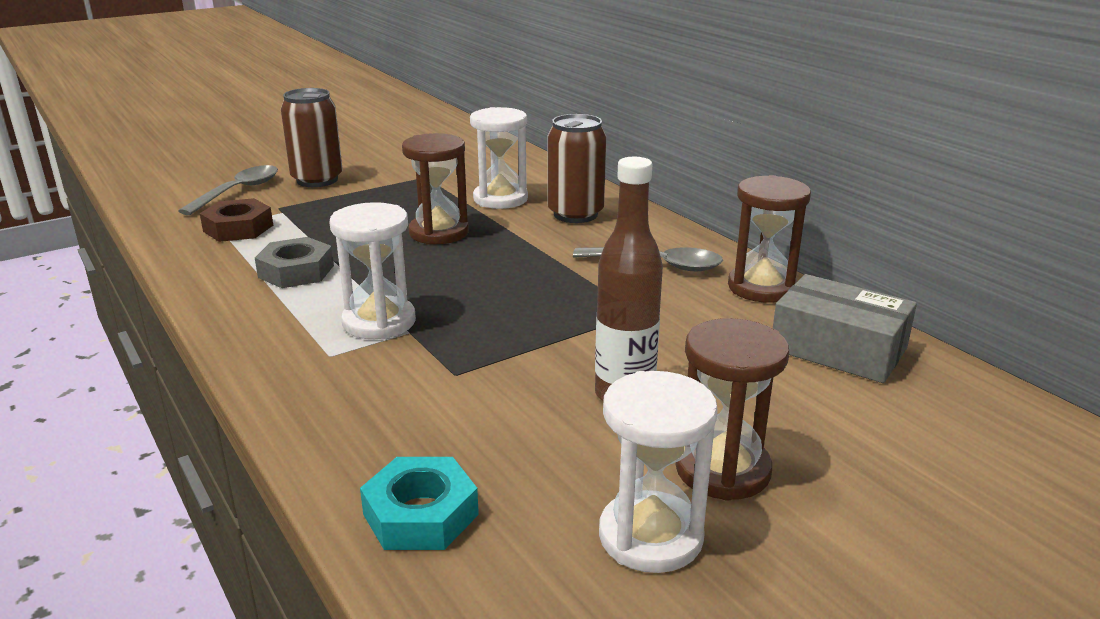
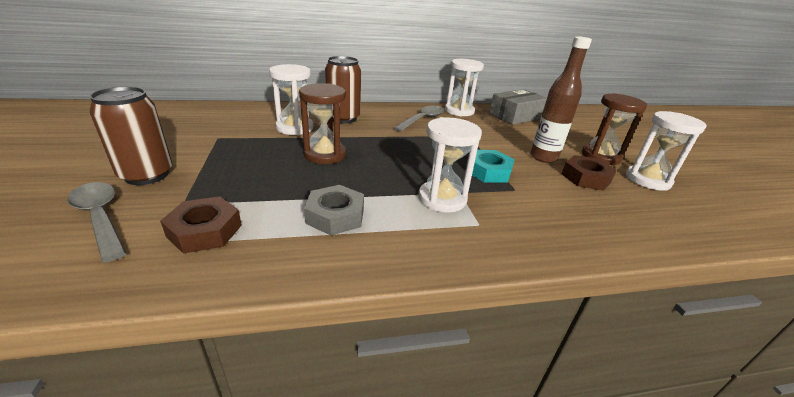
camera: 70 degrees left, 5 degrees up
turquoise nut [360,457,479,550] -> turquoise nut moved to [472,150,515,183]
brown hourglass [728,175,811,303] -> white hourglass [445,59,484,117]
none -> brown nut [562,155,617,191]

